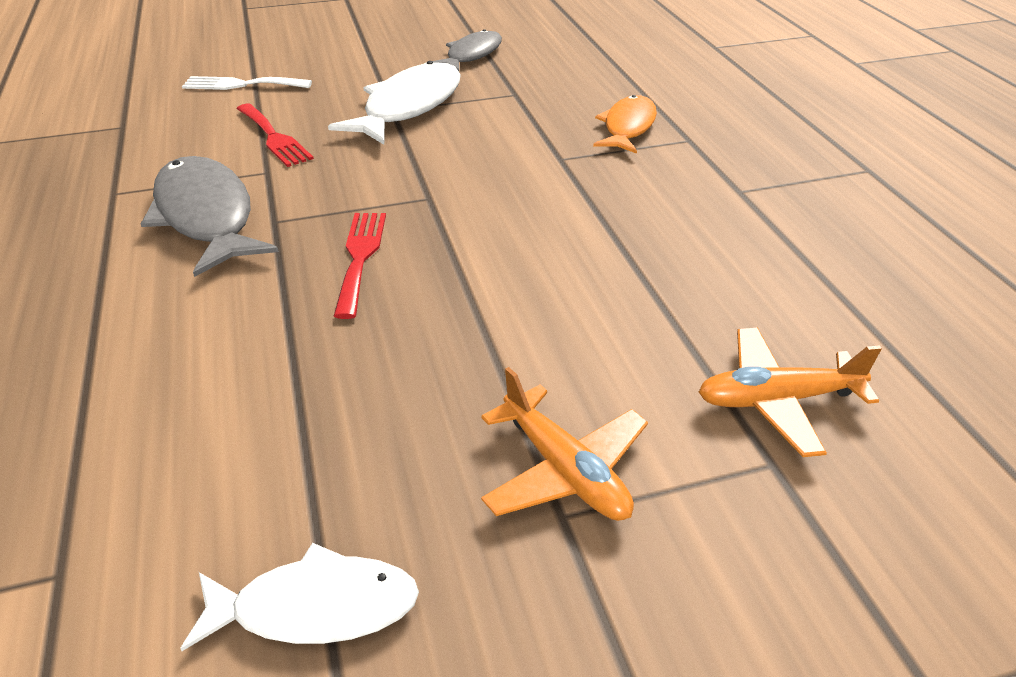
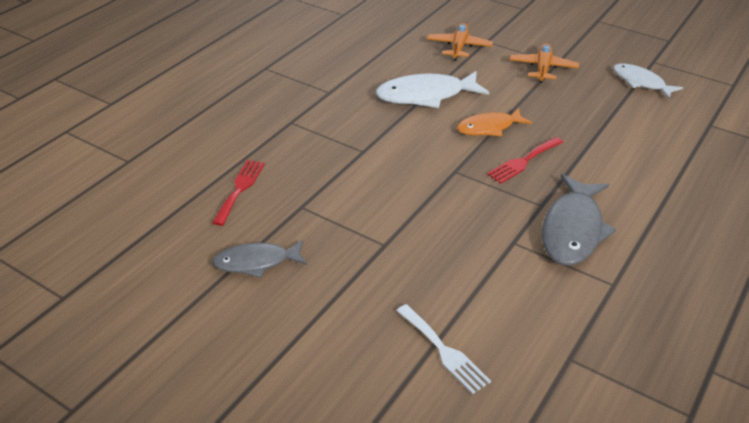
camera: 130 degrees left, 0 degrees up
red fork [237,104,314,167] -> red fork moved to [212,160,265,226]
white fish [328,61,461,145] -> white fish moved to [376,71,489,108]
orange fish [593,95,657,154] -> orange fish moved to [457,108,532,136]
orange plane [699,328,882,457] -> orange plane turned 120 degrees counterclockwise [427,23,493,61]

